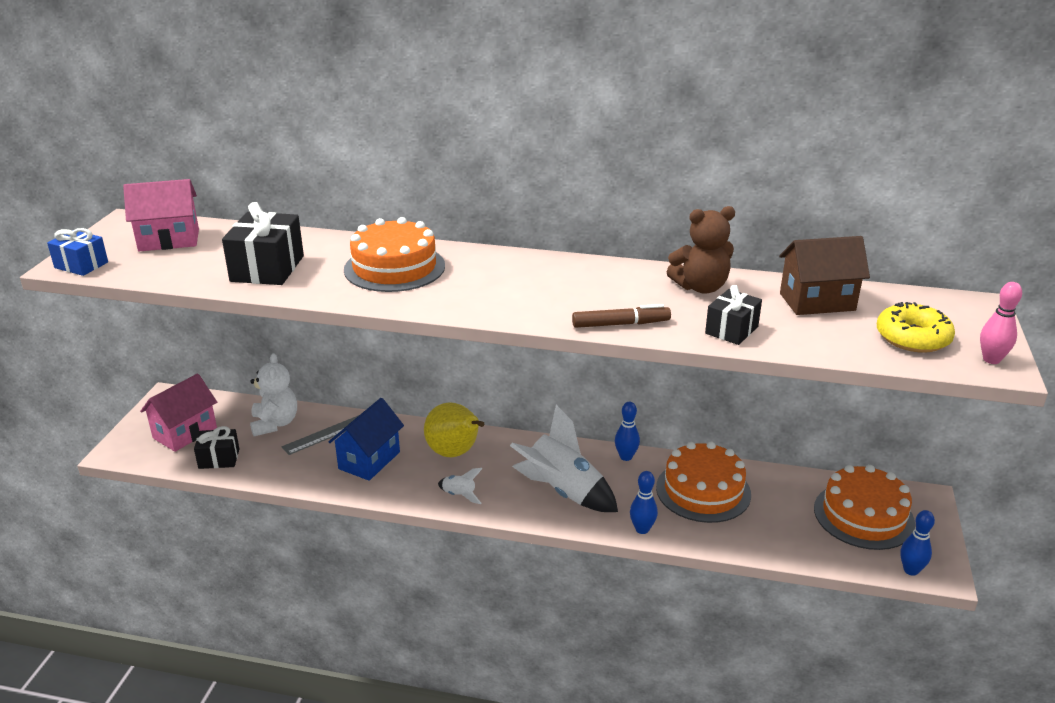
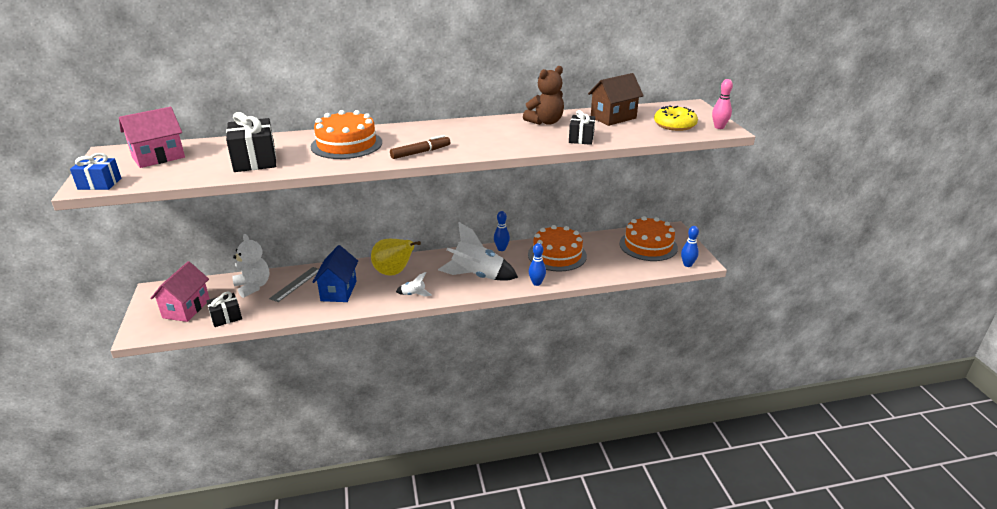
camera: 25 degrees left, 0 degrees up
brown marker [572,304,671,328] -> brown marker moved to [390,135,450,159]

